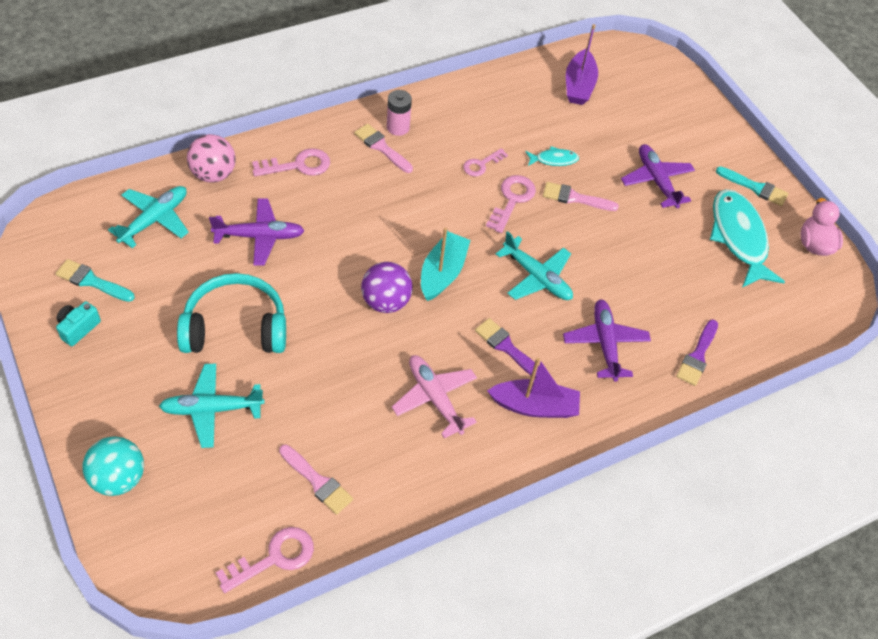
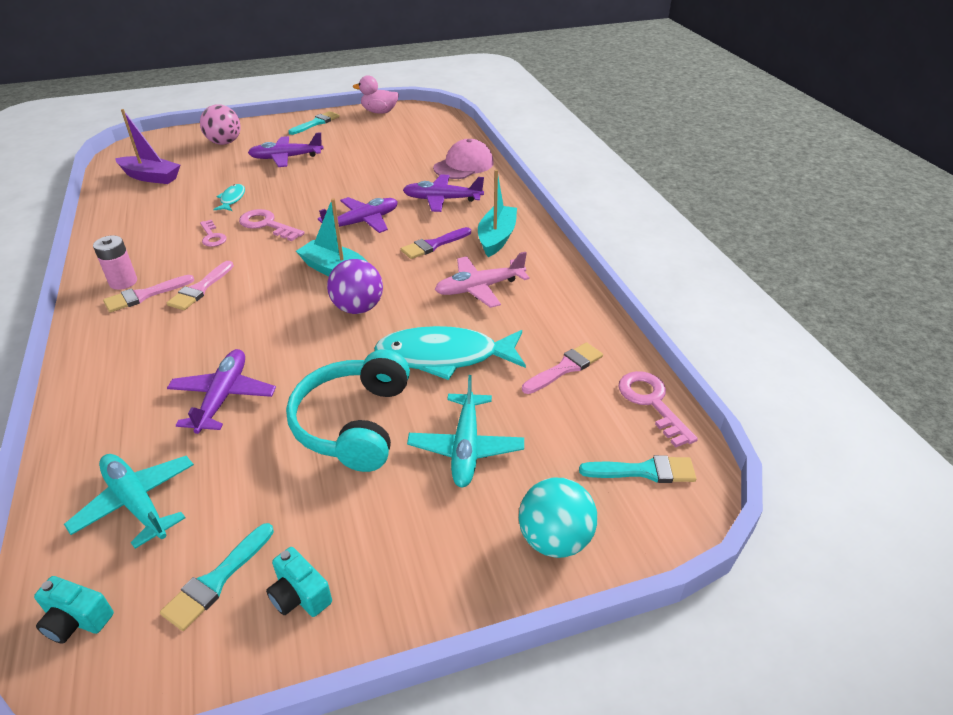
camera: 75 degrees left, 15 degrees down
pink ball [187,134,236,183] -> pink ball moved to [200,105,241,145]
pink key [252,148,330,176] -> none
purple boat [487,358,580,418] -> turquoise boat [478,170,517,257]
turquoise plane [496,231,573,300] -> purple plane [318,197,398,233]
pink brush [543,182,619,211] -> pink brush moved to [167,261,234,310]
purple brush [676,320,718,386] -> pink cap [433,139,494,179]
turquoise fish [710,189,785,287] -> turquoise fish moved to [374,326,526,380]
none -> turquoise camera [34,576,114,644]
none -> turquoise brush [579,455,697,483]

